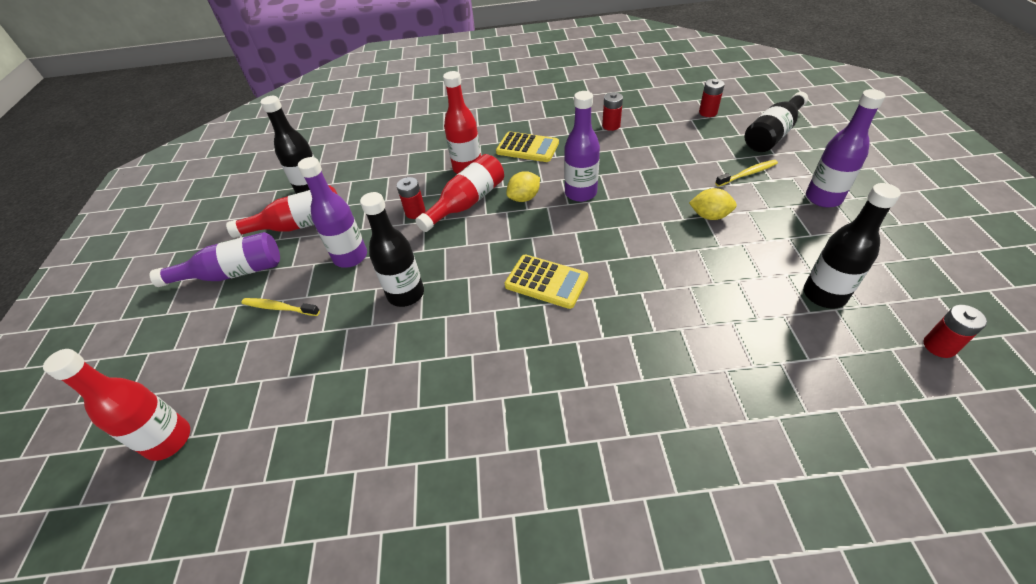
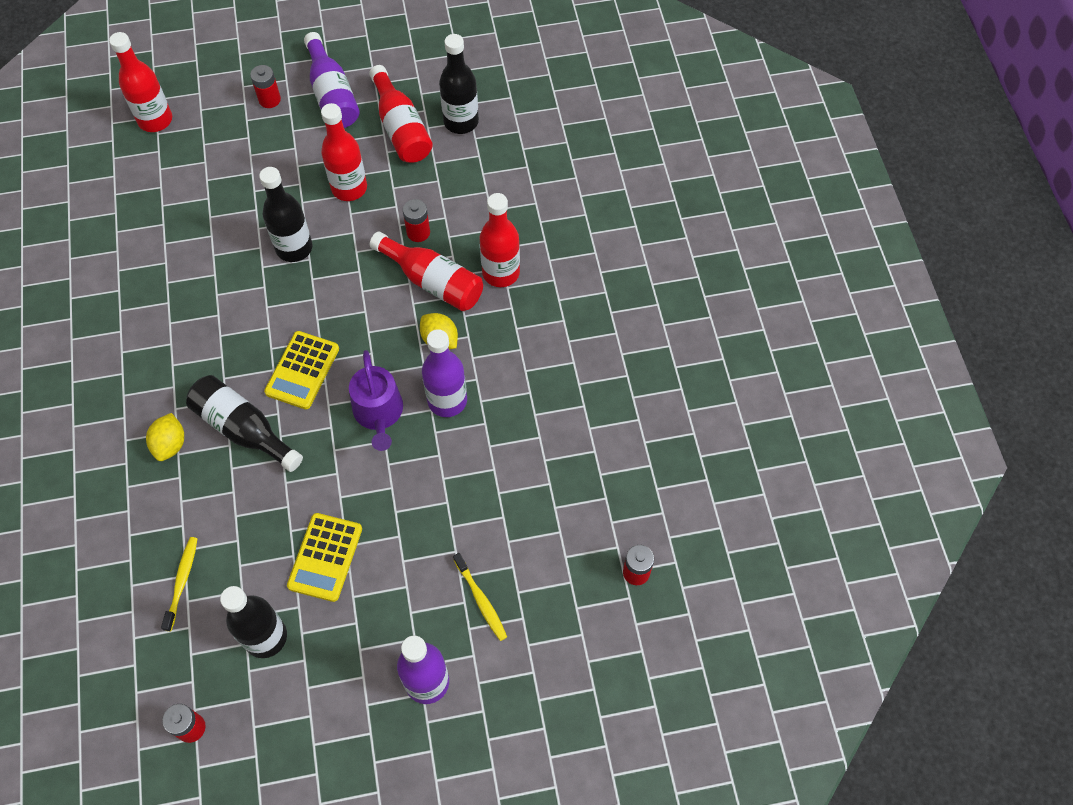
camera: 80 degrees right, 15 degrees up
yellow toothbrush [241,298,320,316] -> yellow toothbrush moved to [161,537,198,631]
purple bottle [298,157,367,268] -> red bottle [321,103,367,201]
yellow calculator [496,131,559,162] -> yellow calculator moved to [287,513,362,602]
red battery [602,92,623,131] -> red battery moved to [250,65,281,108]
yellow lemon [689,188,737,220] -> yellow lemon moved to [146,413,184,461]
black bottle [745,92,808,152] -> black bottle moved to [186,375,303,472]
none -> purple watering can [349,350,403,451]

